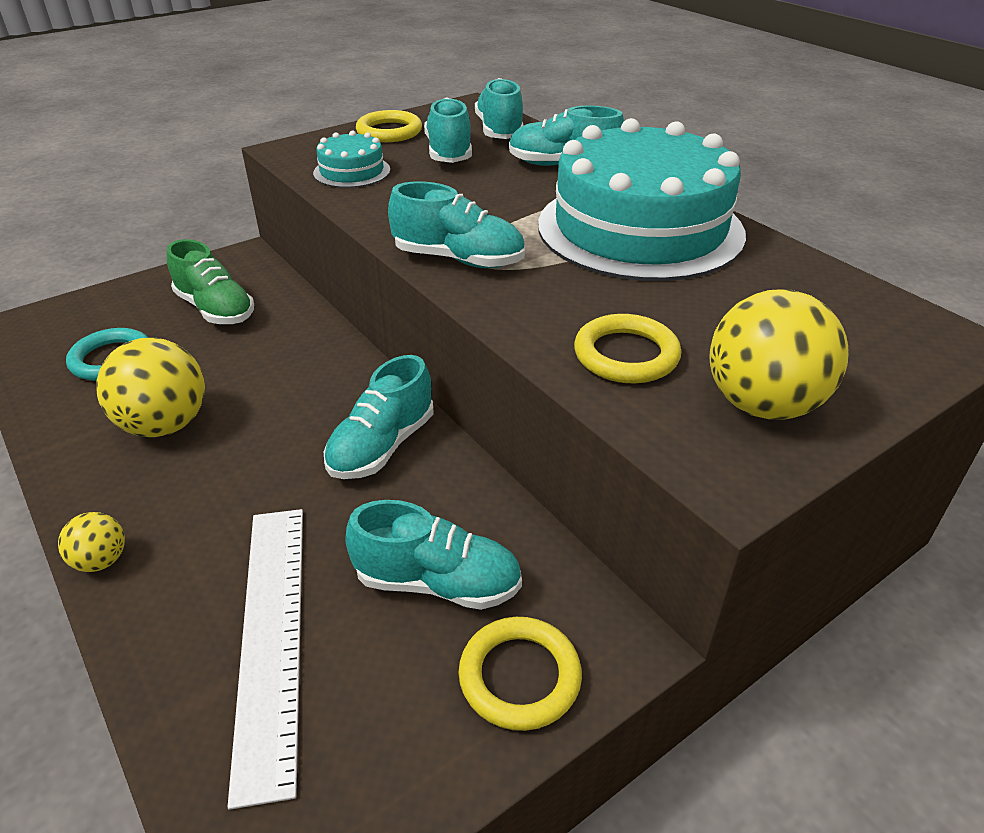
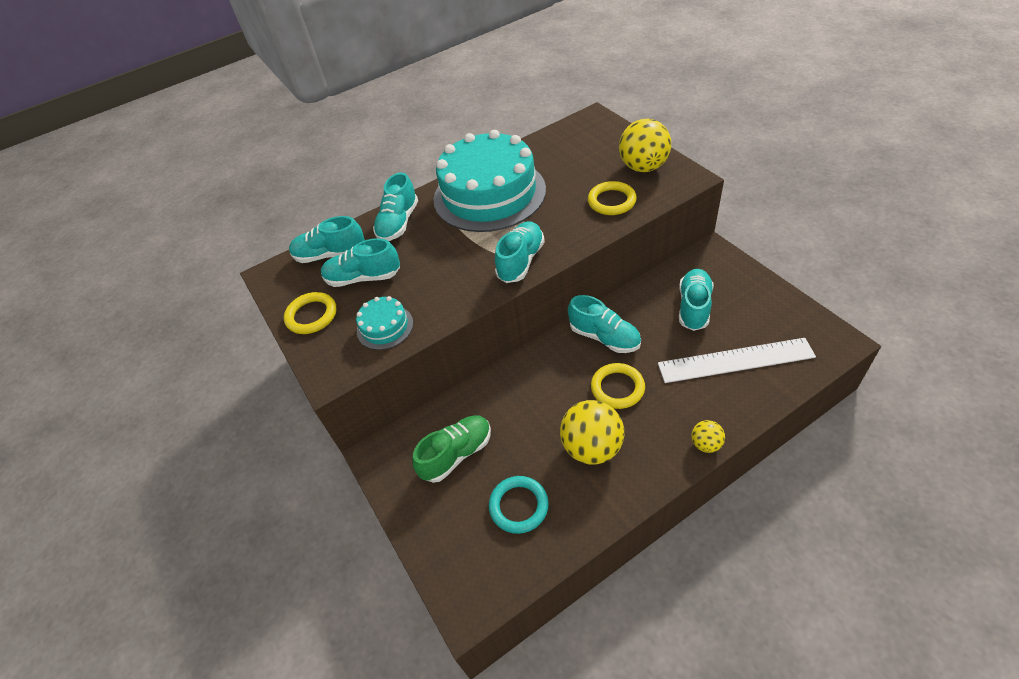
camera: 80 degrees left, 10 degrees up
yellow ring [459,617,582,731] -> yellow ring moved to [591,363,645,409]

